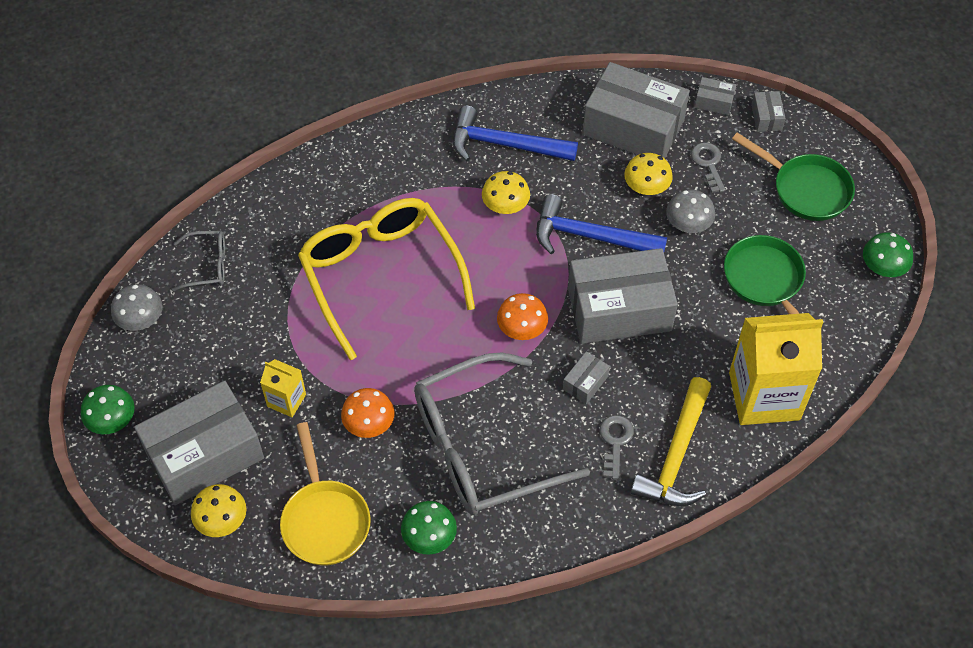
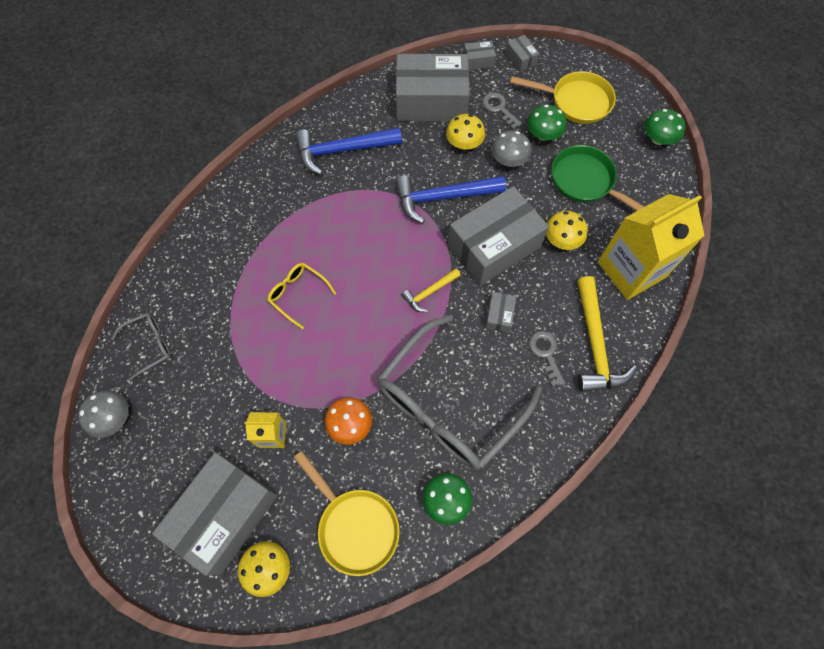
camera: 25 degrees left, 10 degrees up
green mushroom [81,385,135,434] -> green mushroom moved to [527,105,566,141]
yellow glasses [298,198,475,360] -> yellow glasses [267,263,336,329], size x0.43
yellow mushroom [482,171,530,214] -> yellow mushroom moved to [546,211,588,250]
orange mushroom [497,293,548,340] -> yellow hammer [402,268,461,312]
green pan [732,133,855,221] -> yellow pan [510,71,616,124]

